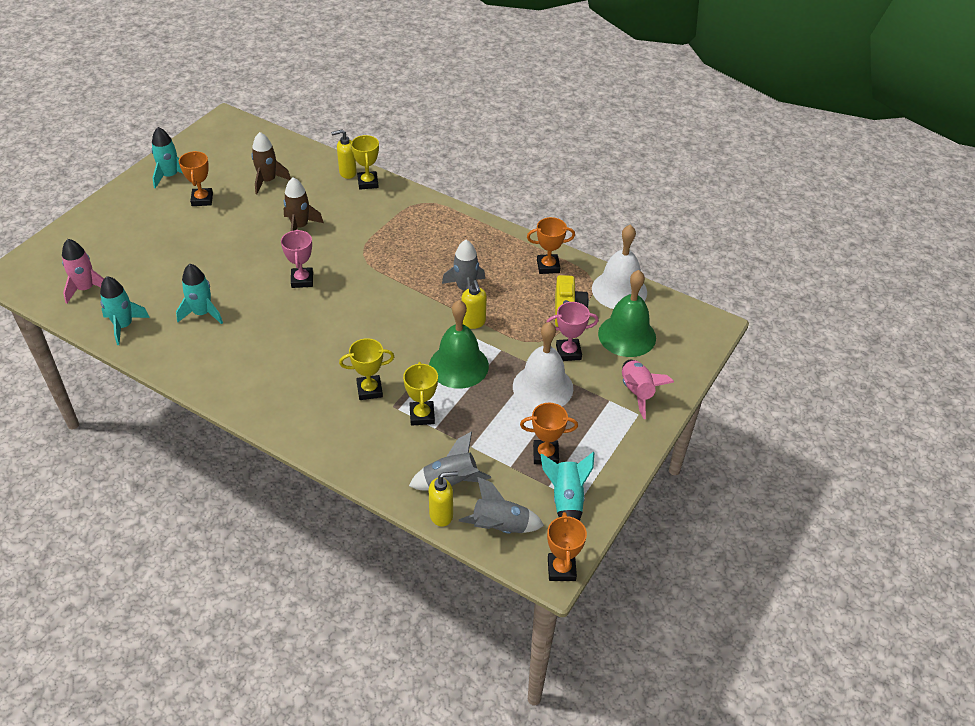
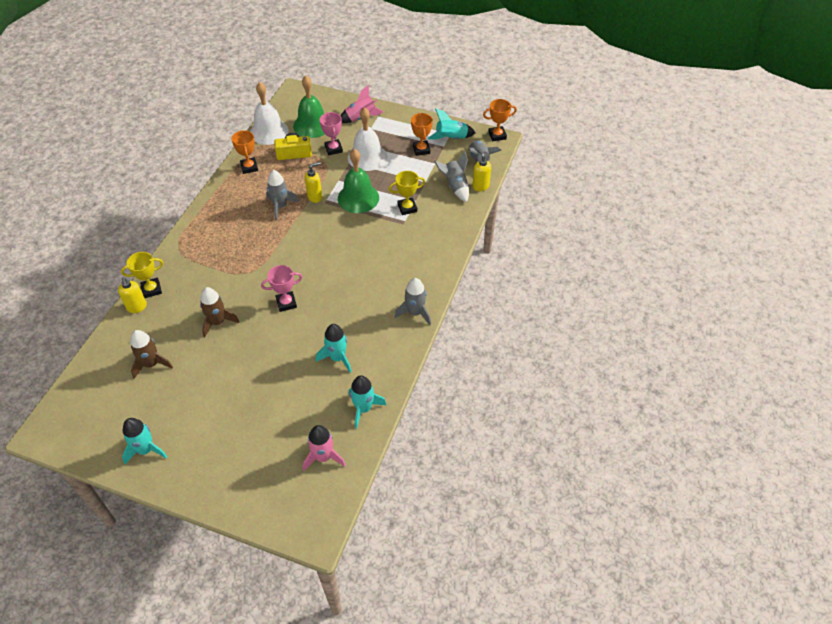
camera: 100 degrees left, 5 degrees up
orange trophy [179,151,213,206] -> none
yellow trophy [339,338,394,400] -> none
none -> grey rocket [395,278,431,325]

